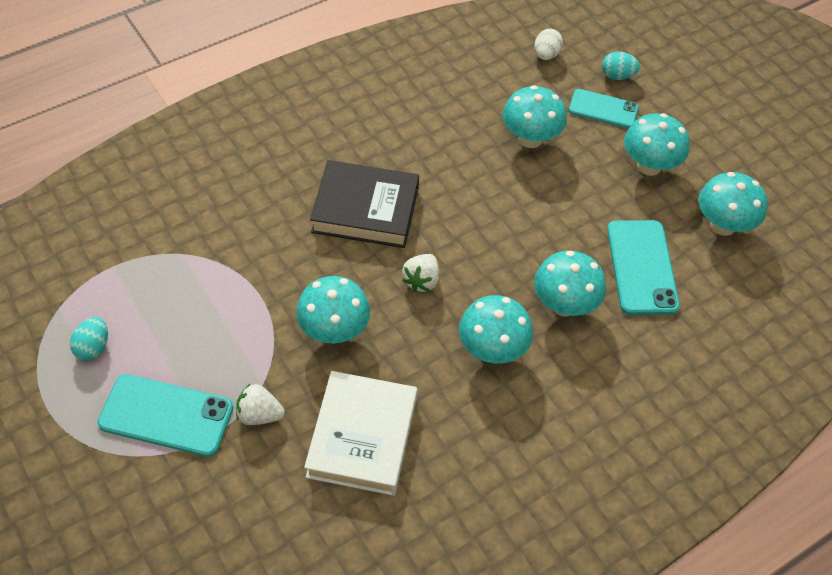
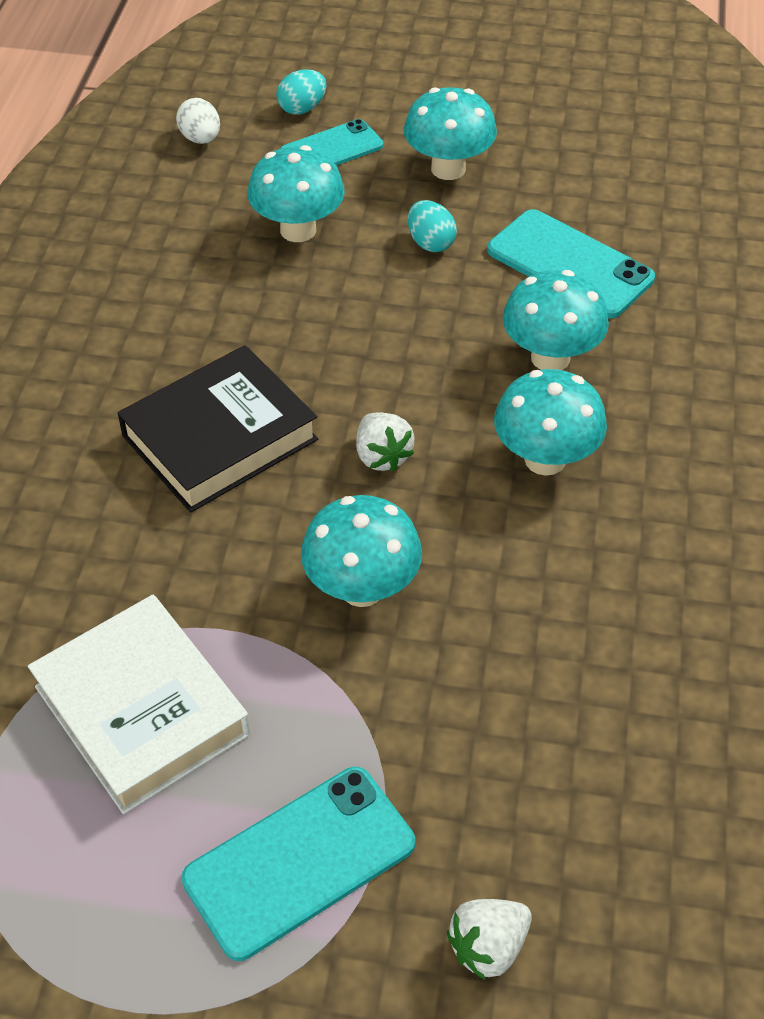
camera: 45 degrees left, 5 degrees down
turquoise egg [70,317,108,360] -> turquoise egg moved to [408,200,457,252]
white strawberry [236,384,285,425] -> white strawberry moved to [447,899,532,980]
white book [304,371,417,496] -> white book moved to [28,595,250,814]
turquoise mushroom [698,172,768,236] -> none

